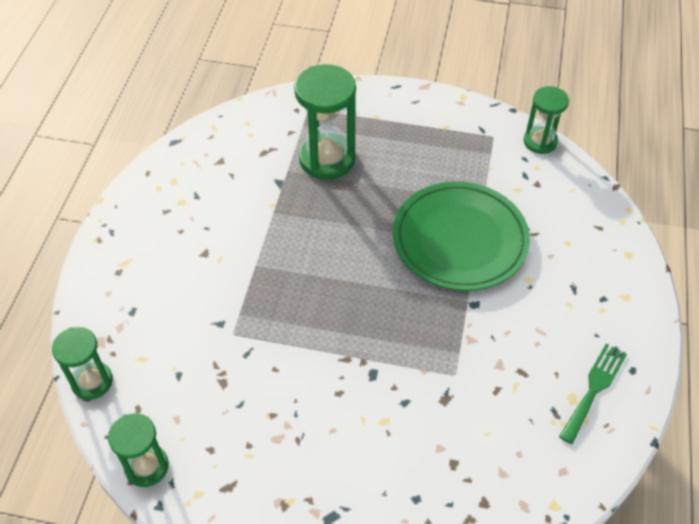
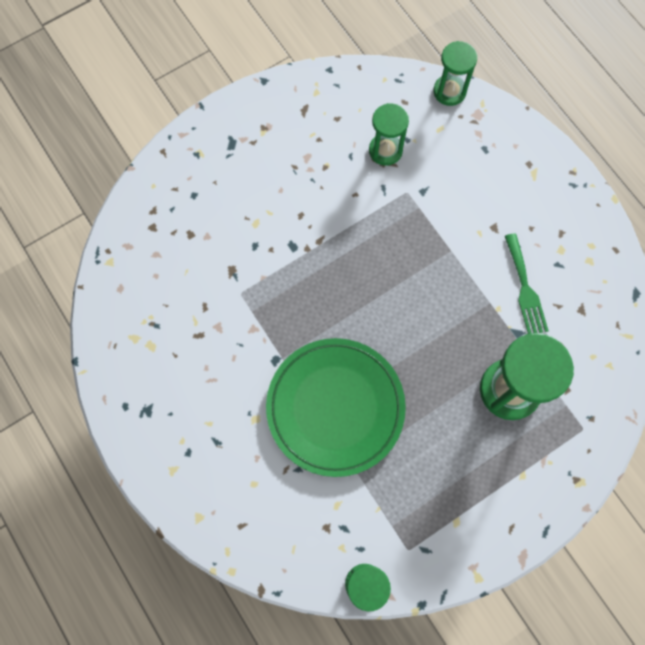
camera: 135 degrees right, 20 degrees up
green hourglass [108,413,169,487] -> green hourglass moved to [369,103,409,166]
green fork [559,344,627,444] -> green fork moved to [505,233,549,334]

